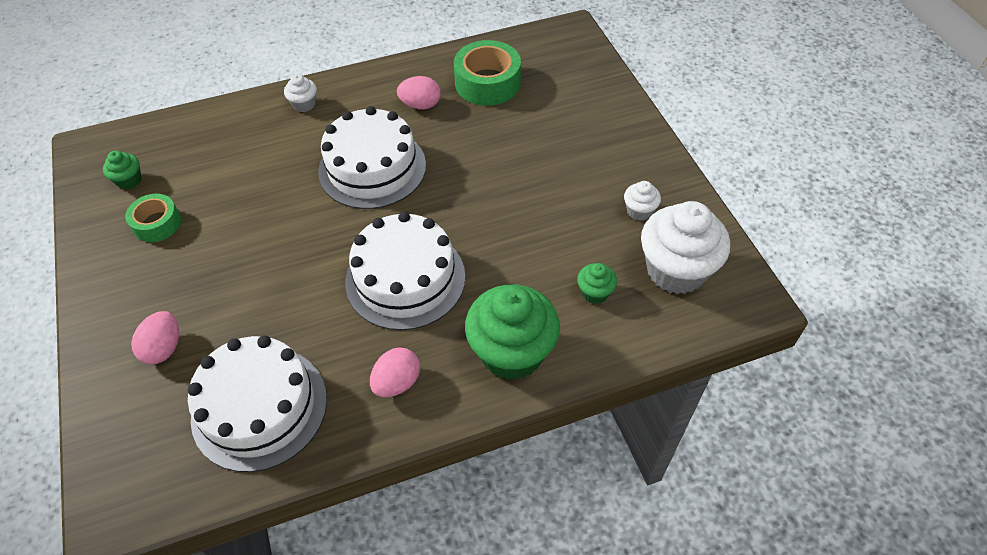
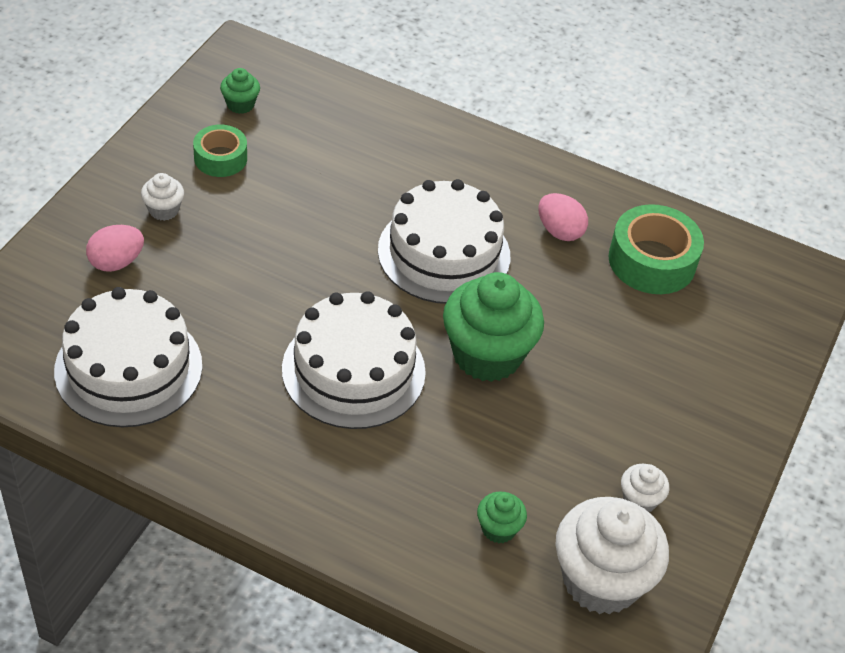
camera: 40 degrees right, 5 degrees down
white cupcake [284,74,317,112] -> white cupcake moved to [141,173,184,221]
pink egg [370,347,420,397] -> none
green cupcake [465,284,560,380] -> green cupcake moved to [443,272,544,382]

